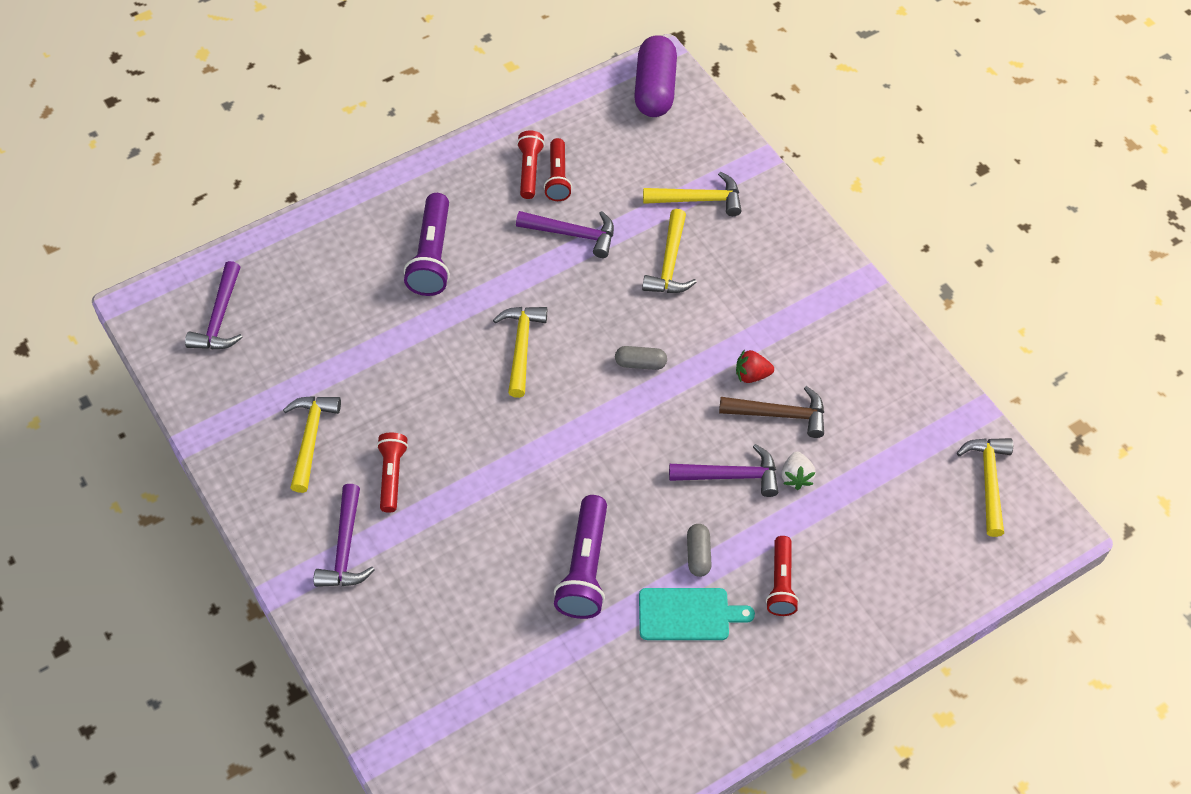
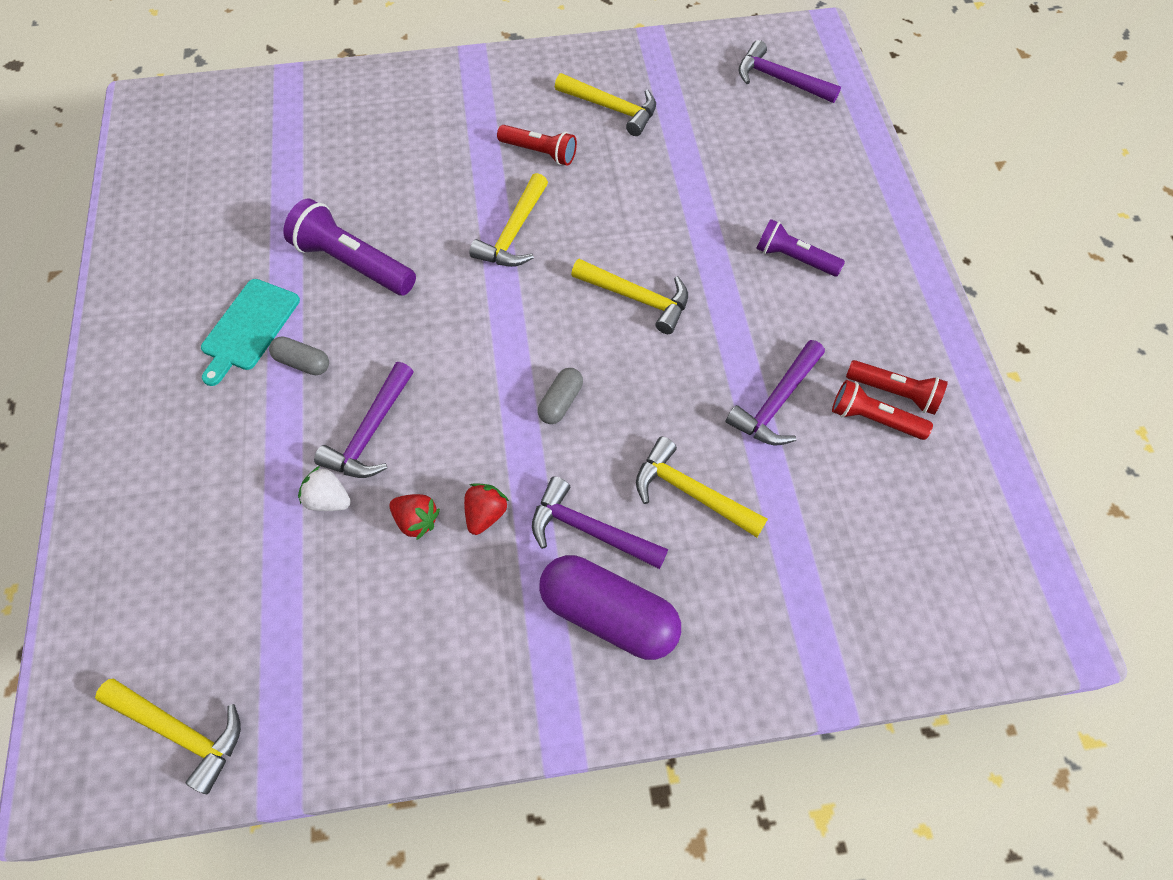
camera: 115 degrees right, 5 degrees up
purple hammer [314,484,374,587] -> purple hammer moved to [532,476,668,569]
purple flashlight [404,193,450,296] -> purple flashlight [756,219,845,277], size x0.64
purple capsule [634,35,677,117] -> purple capsule moved to [539,555,681,660]
yellow hammer [643,172,741,216] -> yellow hammer moved to [469,173,548,267]
brown hammer [719,386,824,438] -> red strawberry [390,494,440,540]
red flashlight [766,536,799,616] -> none

